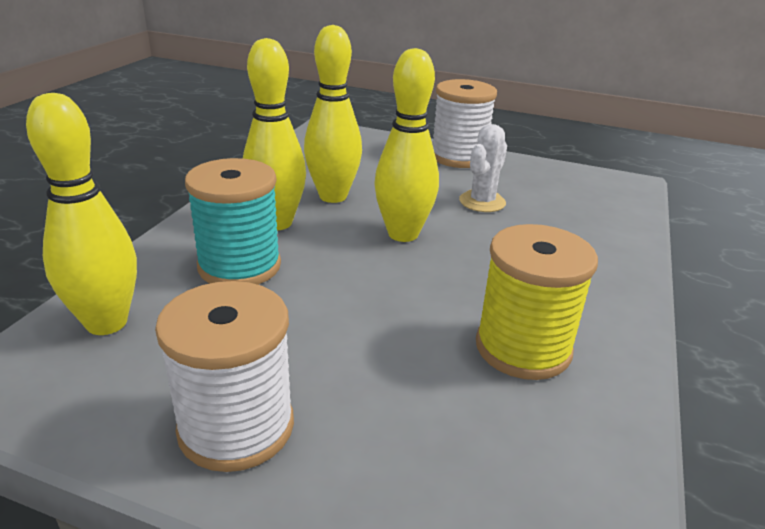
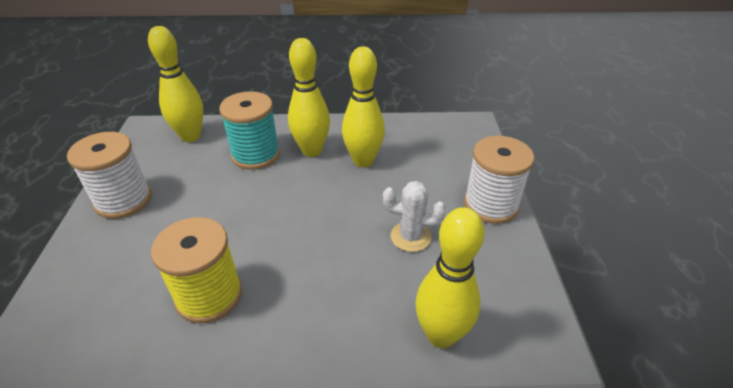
camera: 70 degrees right, 10 degrees up
yellow bowling pin [374,48,439,242] -> yellow bowling pin moved to [415,207,484,348]

